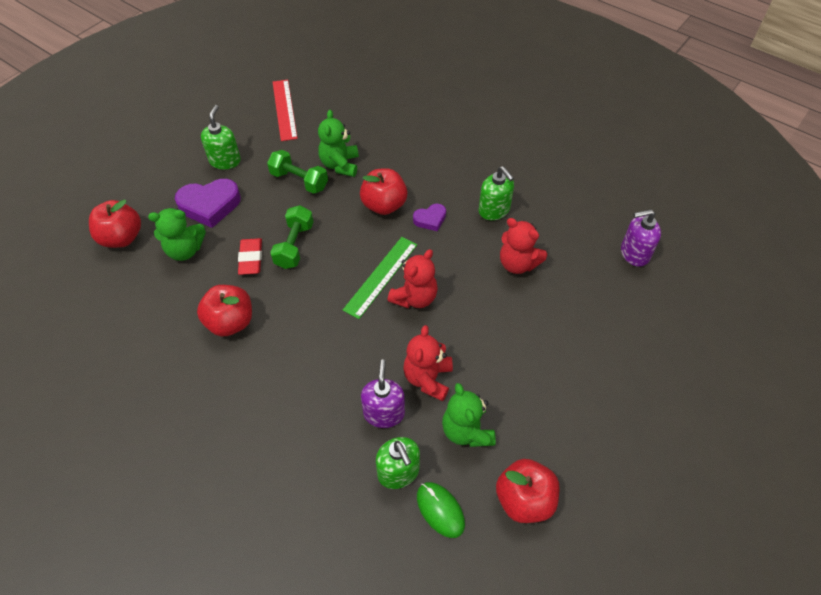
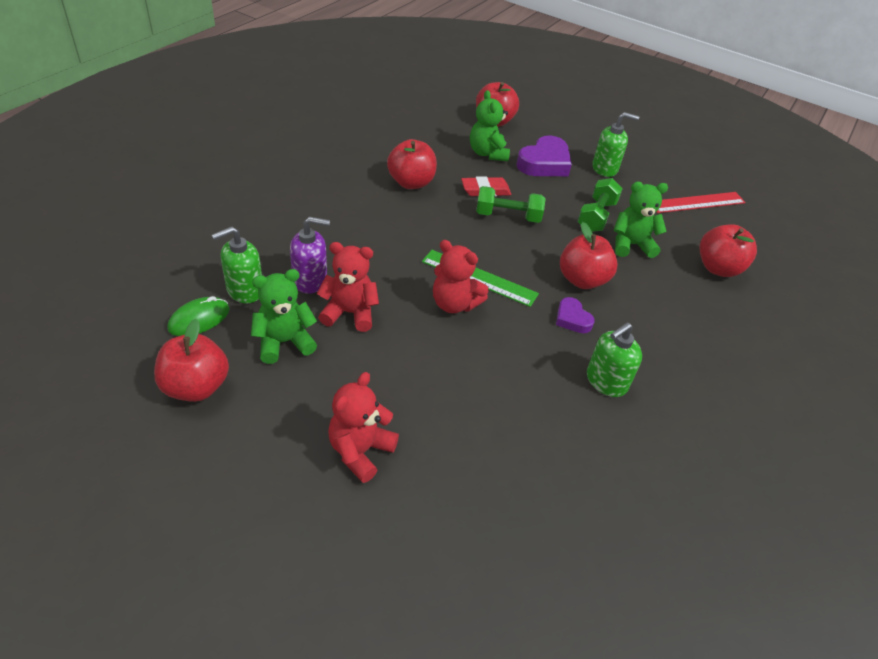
camera: 80 degrees right, 10 degrees down
purple heart [175,179,241,228] -> purple heart turned 120 degrees counterclockwise [517,136,572,176]
red teddy bear [500,218,547,274] -> red teddy bear moved to [328,372,399,483]
purple soap dispenser [621,209,661,267] -> none
none -> red apple [700,224,757,277]

